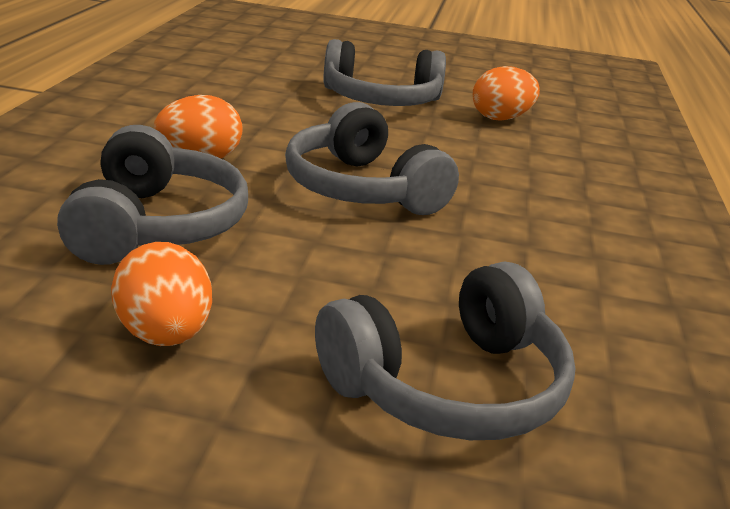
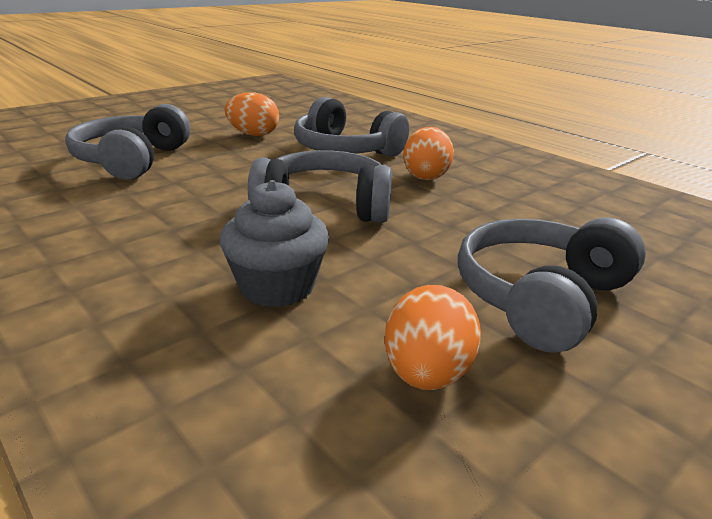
camera: 130 degrees right, 0 degrees up
none -> grey cupcake [220,180,329,307]

